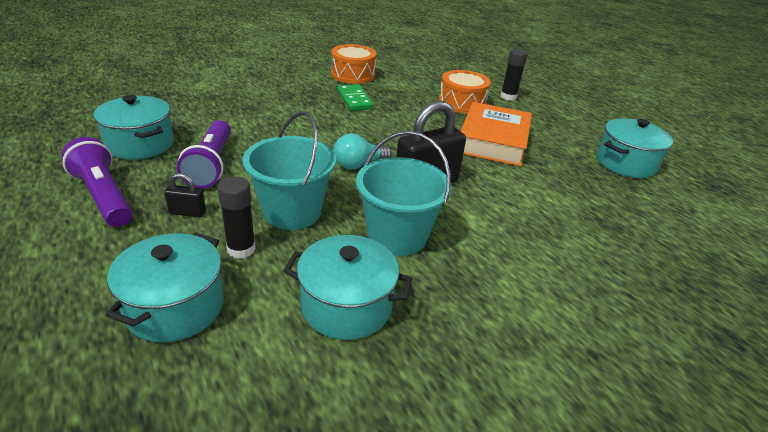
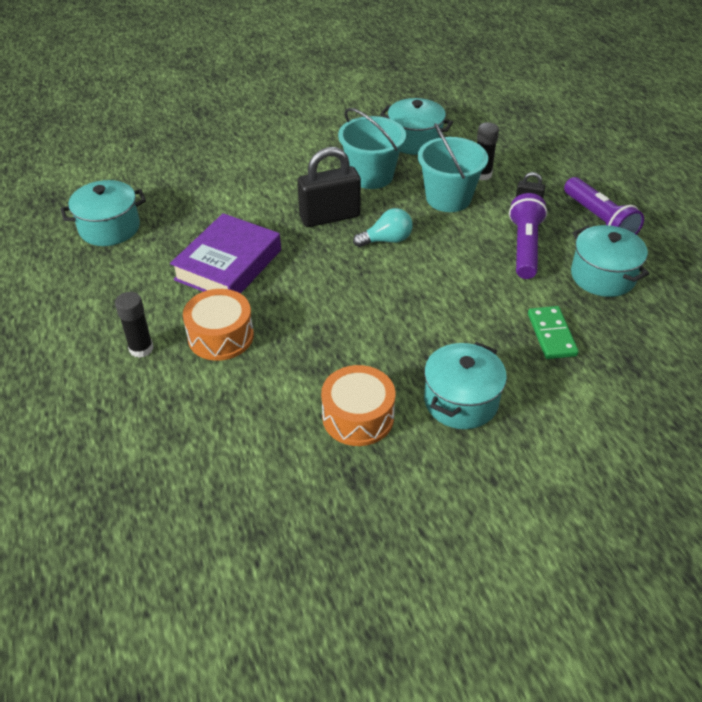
camera: 165 degrees left, 10 degrees up
turquoise pot [105,232,224,343] -> turquoise pot moved to [424,342,507,429]
green domino [337,84,374,111] -> green domino moved to [528,306,579,359]
orange book [461,102,532,167] -> purple book [170,213,281,294]

